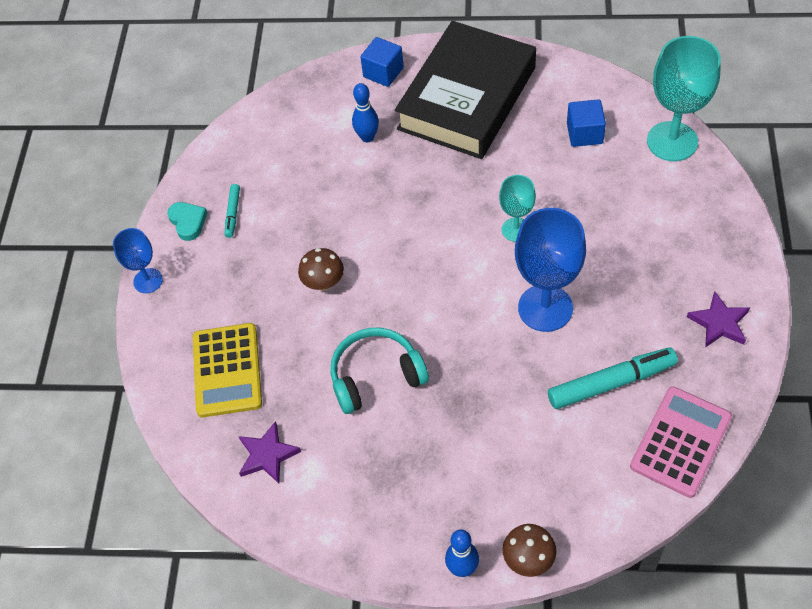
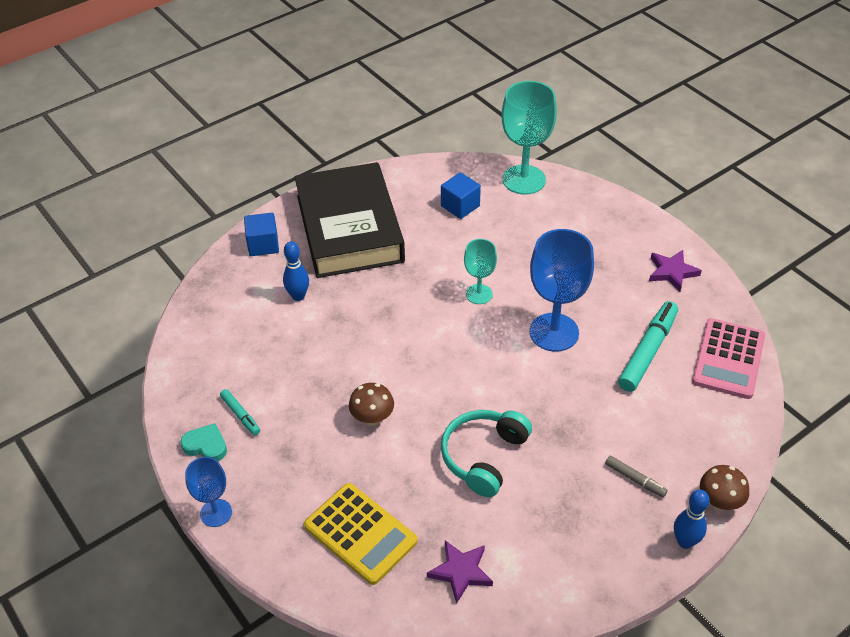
camera: 45 degrees left, 10 degrees down
pink calculator [630,386,732,498] -> pink calculator turned 150 degrees counterclockwise [692,318,765,399]
none -> grey marker [605,456,668,497]

